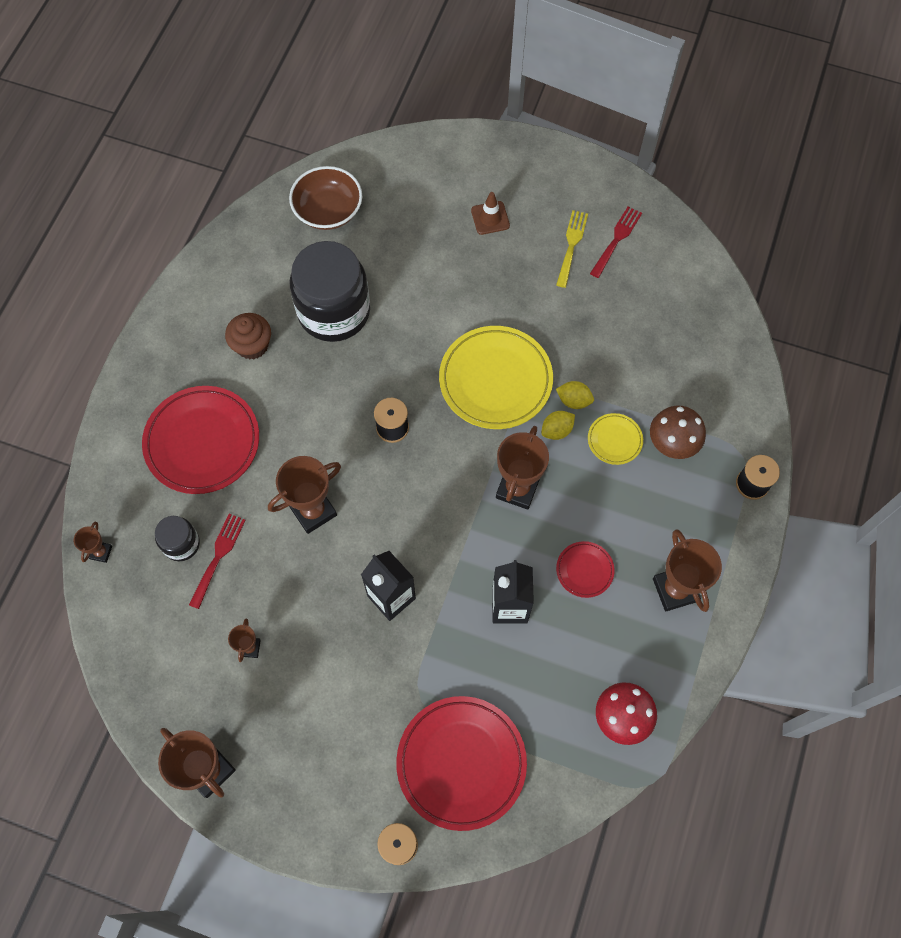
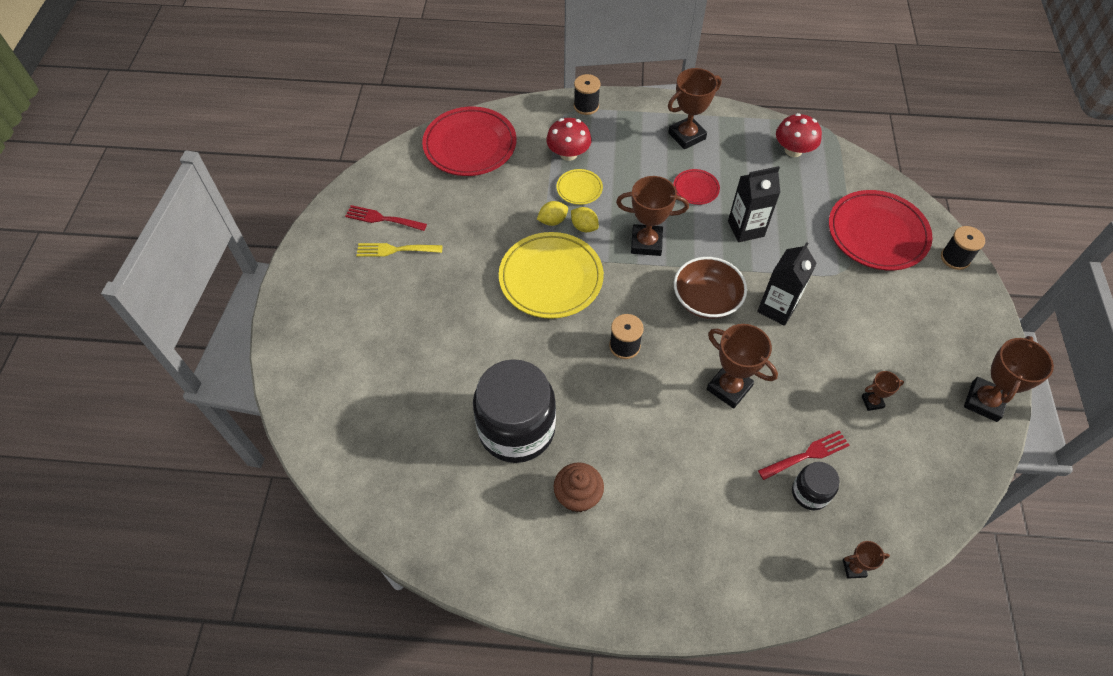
camera: 105 degrees left, 10 degrees down
red plate [142,386,259,494] -> red plate moved to [422,107,517,176]
red fork [189,514,246,609] -> red fork turned 150 degrees clockwise [758,430,850,480]
brown bowl [289,166,362,230] -> brown bowl moved to [674,257,747,319]
brown traffic cone [471,192,510,235] -> none
yellow lemon [556,381,594,409] -> yellow lemon turned 60 degrees clockwise [537,201,568,226]
brown mushroom [650,406,706,459] -> red mushroom [546,118,592,161]

